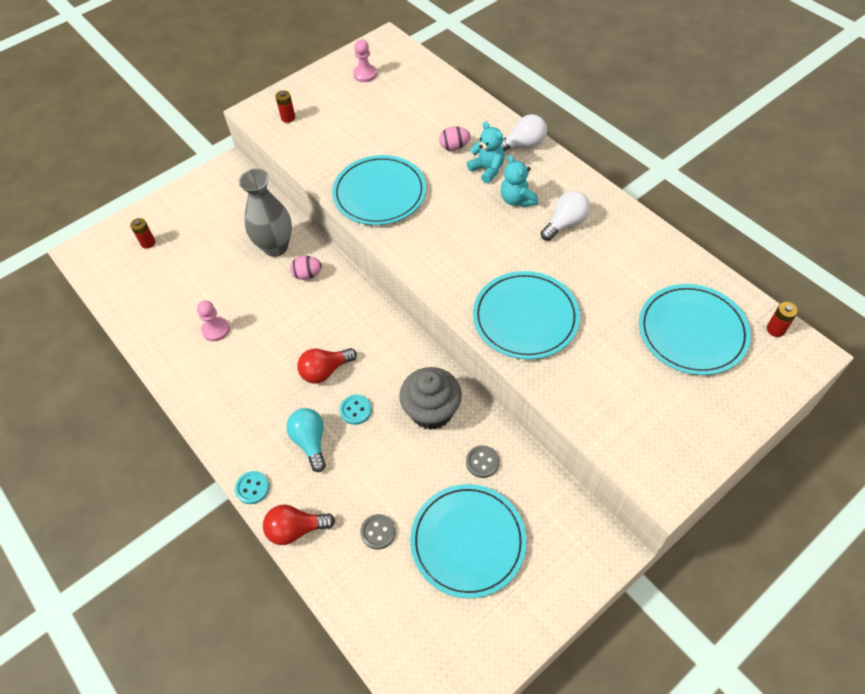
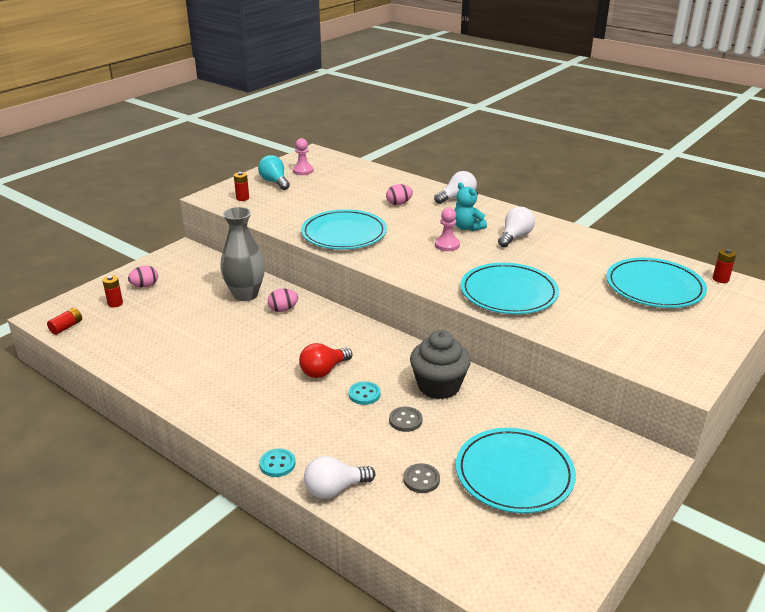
camera: 15 degrees left, 25 degrees down
pink pawn [197,301,230,341] -> pink pawn moved to [435,208,460,251]
red light bulb [263,505,335,545] -> white light bulb [304,456,375,499]
turquoise light bulb [286,408,326,472] -> turquoise light bulb moved to [258,155,290,190]
grey button [466,445,499,478] -> grey button moved to [389,407,422,432]
turquoise teddy bear [467,121,505,183] -> none
none -> red battery [47,308,82,335]
none -> pink egg [128,265,158,287]

